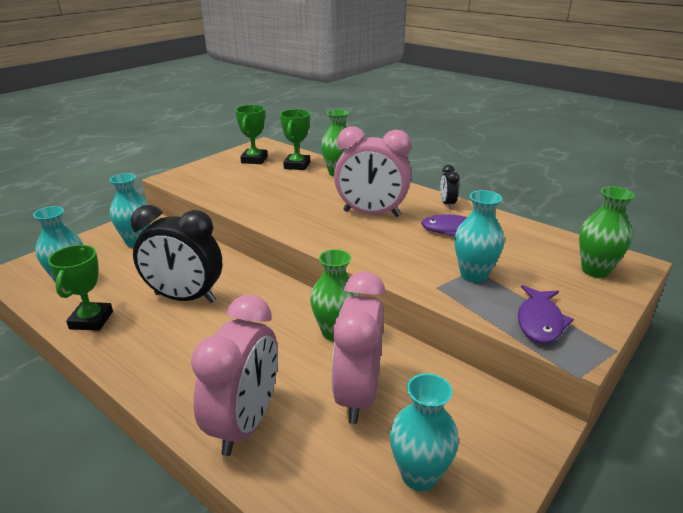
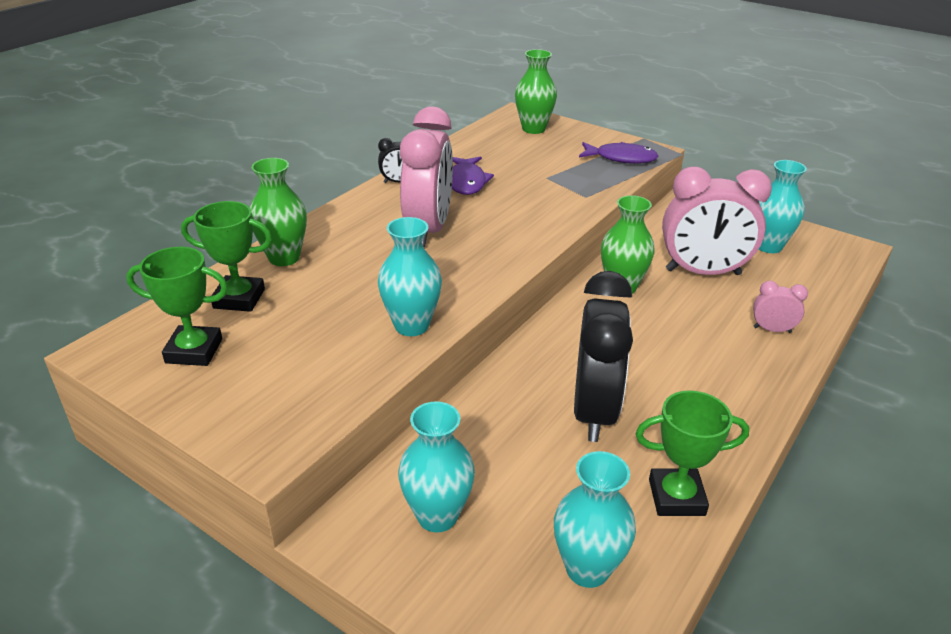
camera: 95 degrees left, 5 degrees up
pink clock [191,295,278,456] -> pink clock [753,281,808,333], size x0.45
turquoise vase [455,190,505,283] -> turquoise vase moved to [378,217,442,336]

